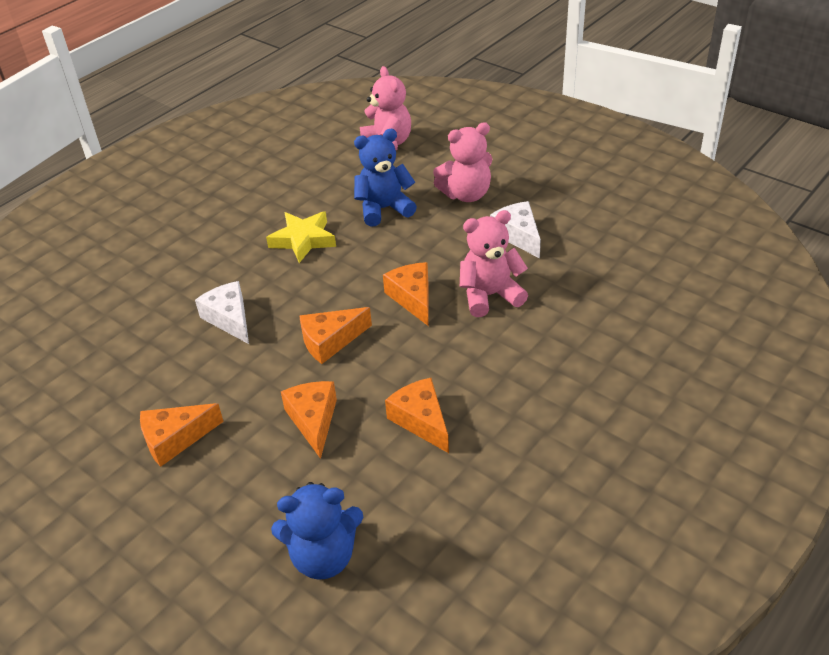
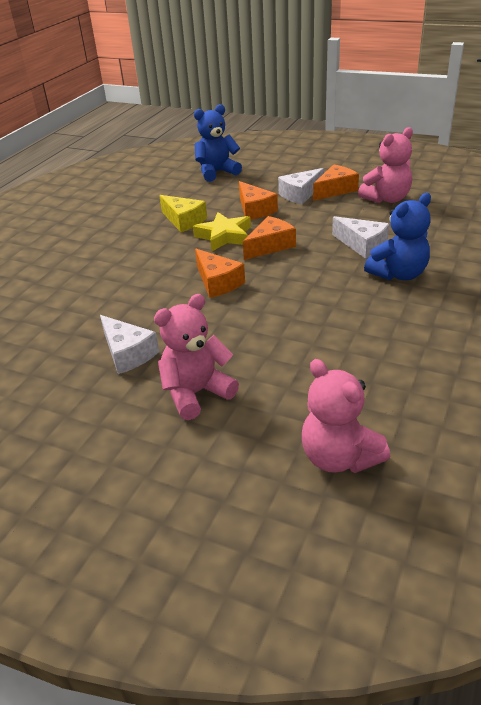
camera: 165 degrees right, 5 degrees down
yellow star [266,211,336,263] -> yellow star moved to [193,212,251,251]
blue teddy bear [354,129,417,227] -> blue teddy bear moved to [364,193,431,280]
orange cheese [385,378,449,453] -> yellow cheese [159,195,207,232]
pink teddy bear [460,210,528,317] -> pink teddy bear moved to [358,127,413,203]
none -> white cheese [278,168,324,204]

